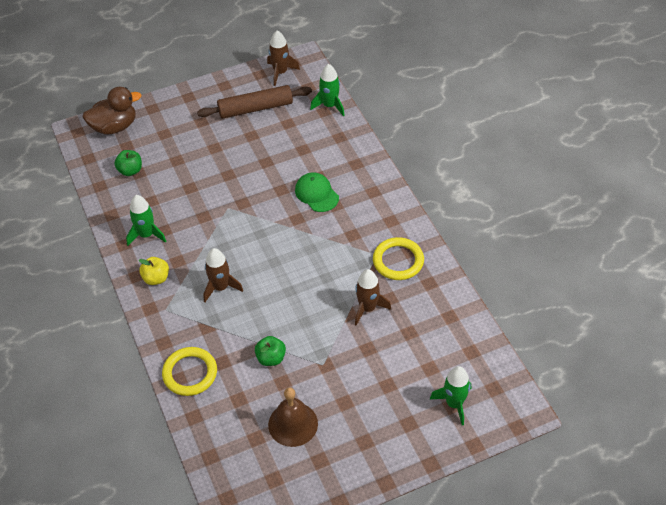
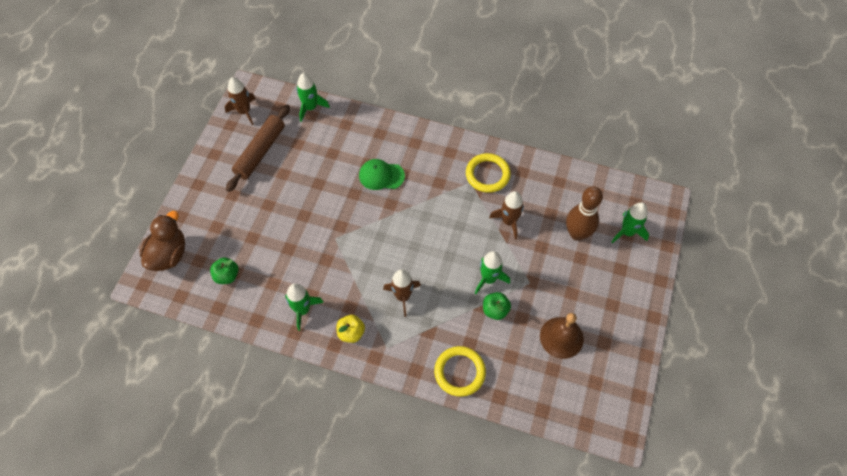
camera: 50 degrees left, 10 degrees up
none -> green rocket [475,251,510,294]
none -> brown bowling pin [566,186,603,241]

